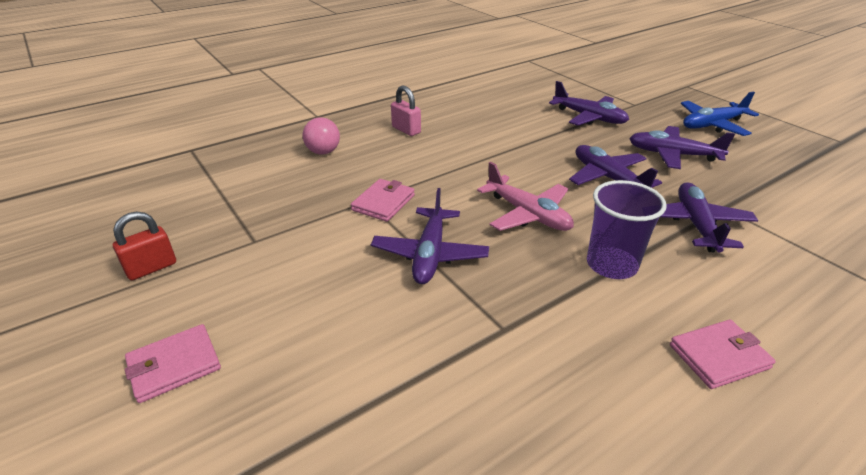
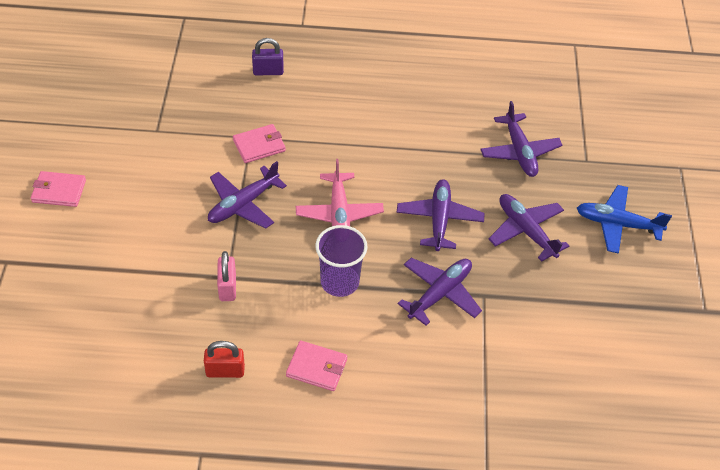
camera: 35 degrees right, 15 degrees up
red padlock [113,212,176,280] -> red padlock moved to [204,341,245,378]
pink ball [303,117,340,155] -> purple padlock [252,38,284,75]
pink padlock [391,85,421,136] -> pink padlock moved to [217,251,236,301]

